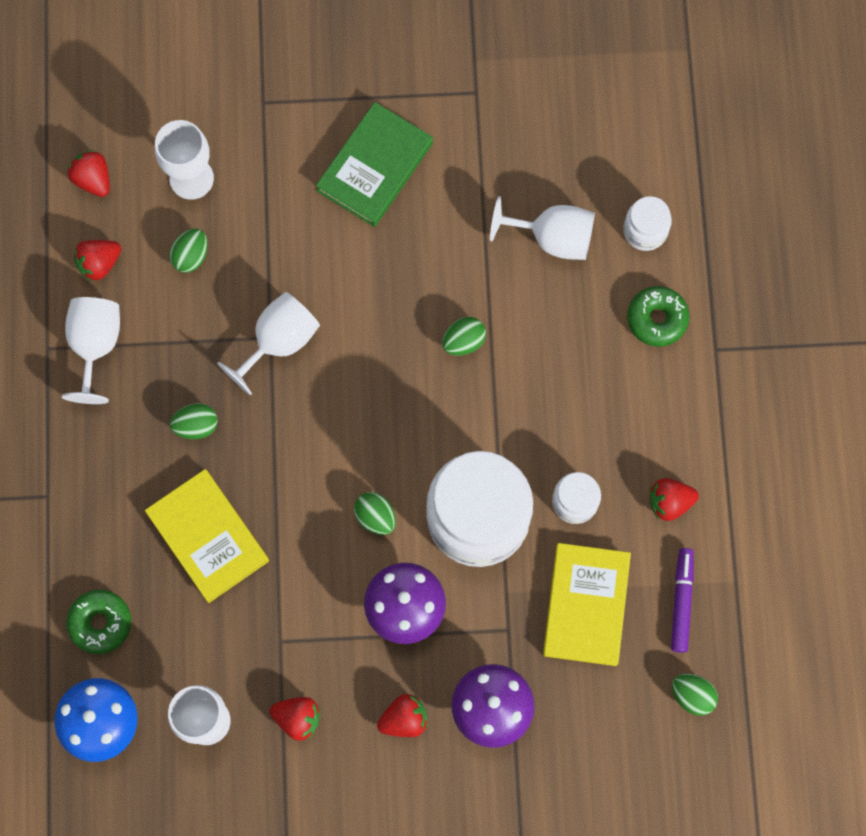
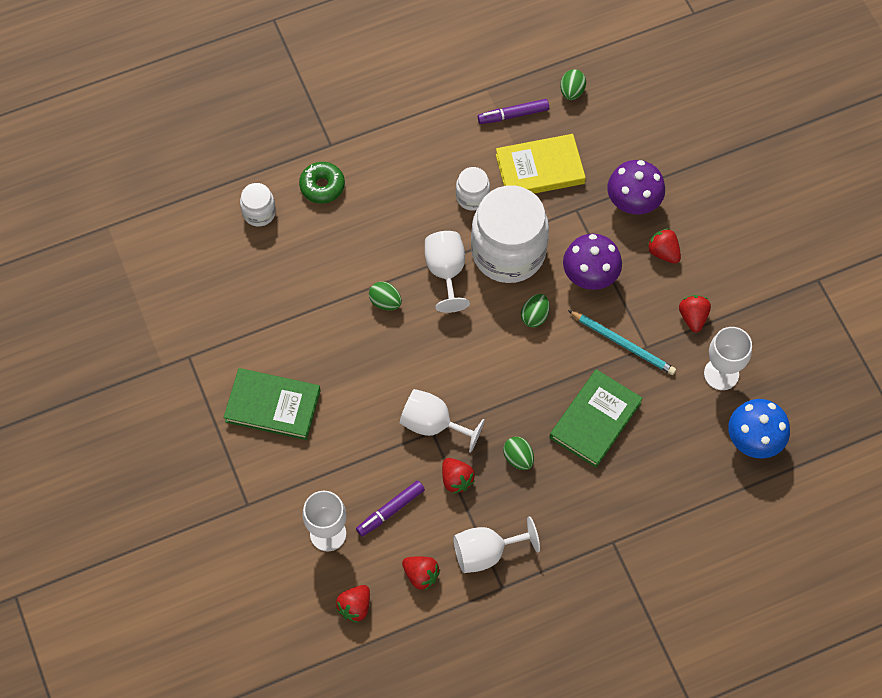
camera: 110 degrees left, 10 degrees down
green donut [66,590,131,654] -> none
yellow book [145,469,269,603] -> green book [550,369,643,468]
green egg [169,229,208,273] -> purple marker [356,480,425,537]
white goblet [490,196,595,260] -> white goblet moved to [425,231,470,313]
red strawberry [650,478,699,521] -> red strawberry moved to [442,458,475,494]
none -> turquoise pencil [568,310,676,375]

